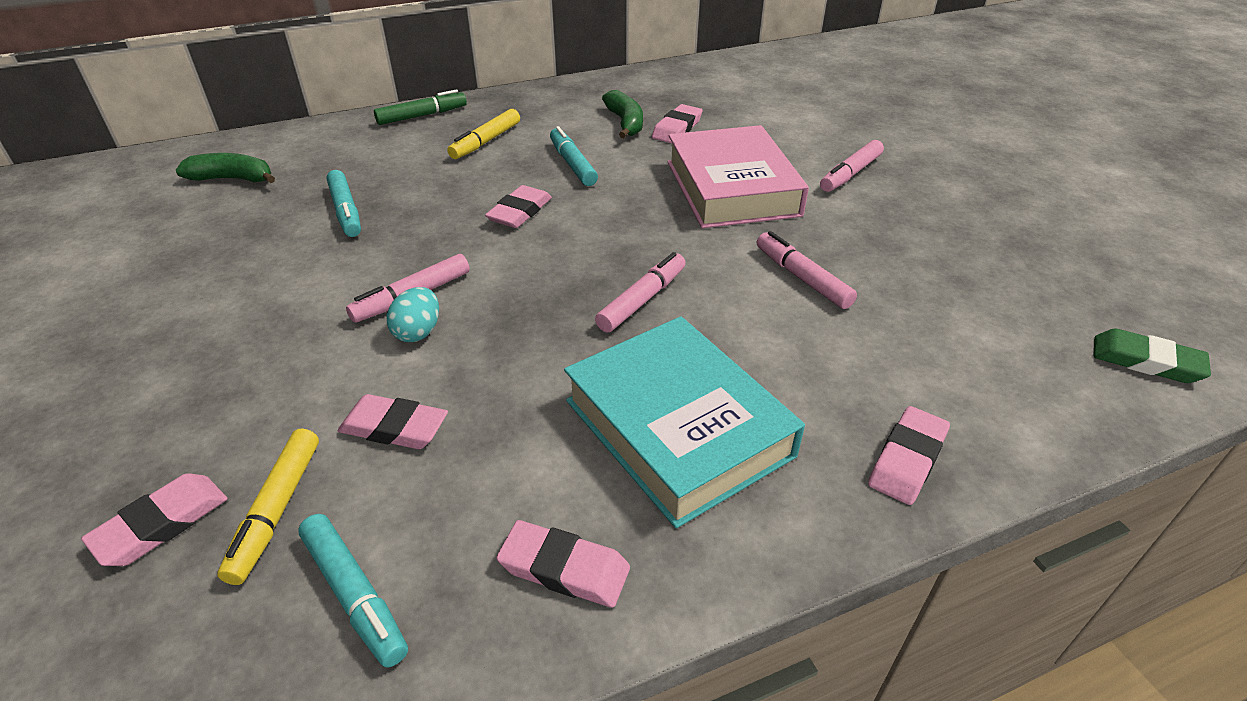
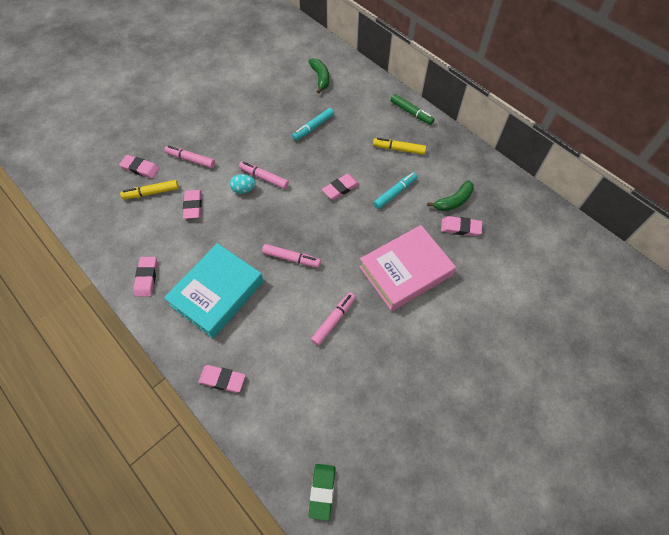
camera: 70 degrees right, 20 degrees up
turquoise marker [298,514,408,667] -> none
pink eraser [485,185,552,228] -> pink eraser turned 45 degrees counterclockwise [322,174,359,200]
pink marker [820,140,884,192] -> pink marker moved to [164,145,215,168]

